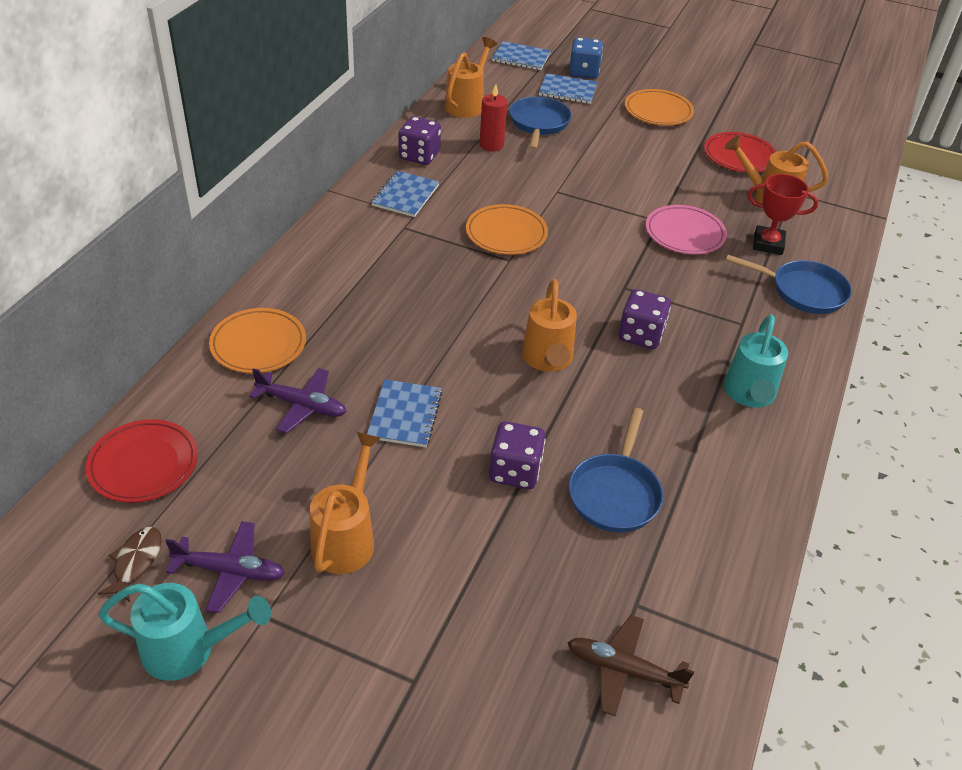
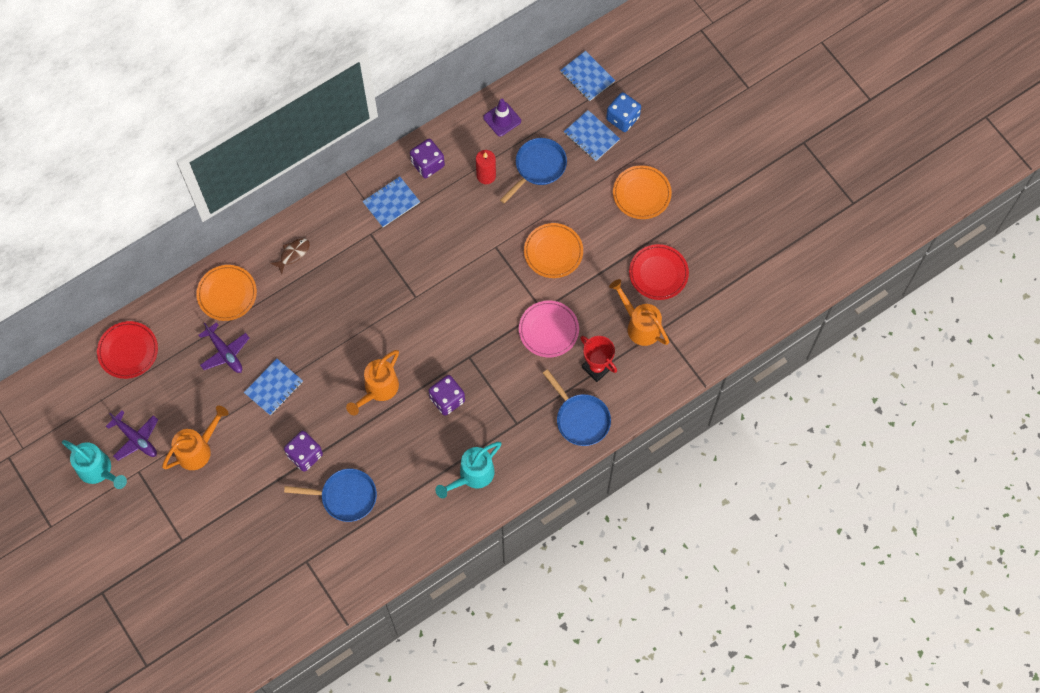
camera: 35 degrees right, 25 degrees up
brown fish [97,527,162,602] -> brown fish moved to [270,238,310,274]
orange watering can [445,37,497,118] -> purple traffic cone [483,99,521,137]
orange plate [466,204,548,255] -> orange plate moved to [524,223,583,278]
brown plane [567,615,694,716] -> none
blue pan [569,408,663,533] -> blue pan turned 135 degrees counterclockwise [284,469,377,522]

